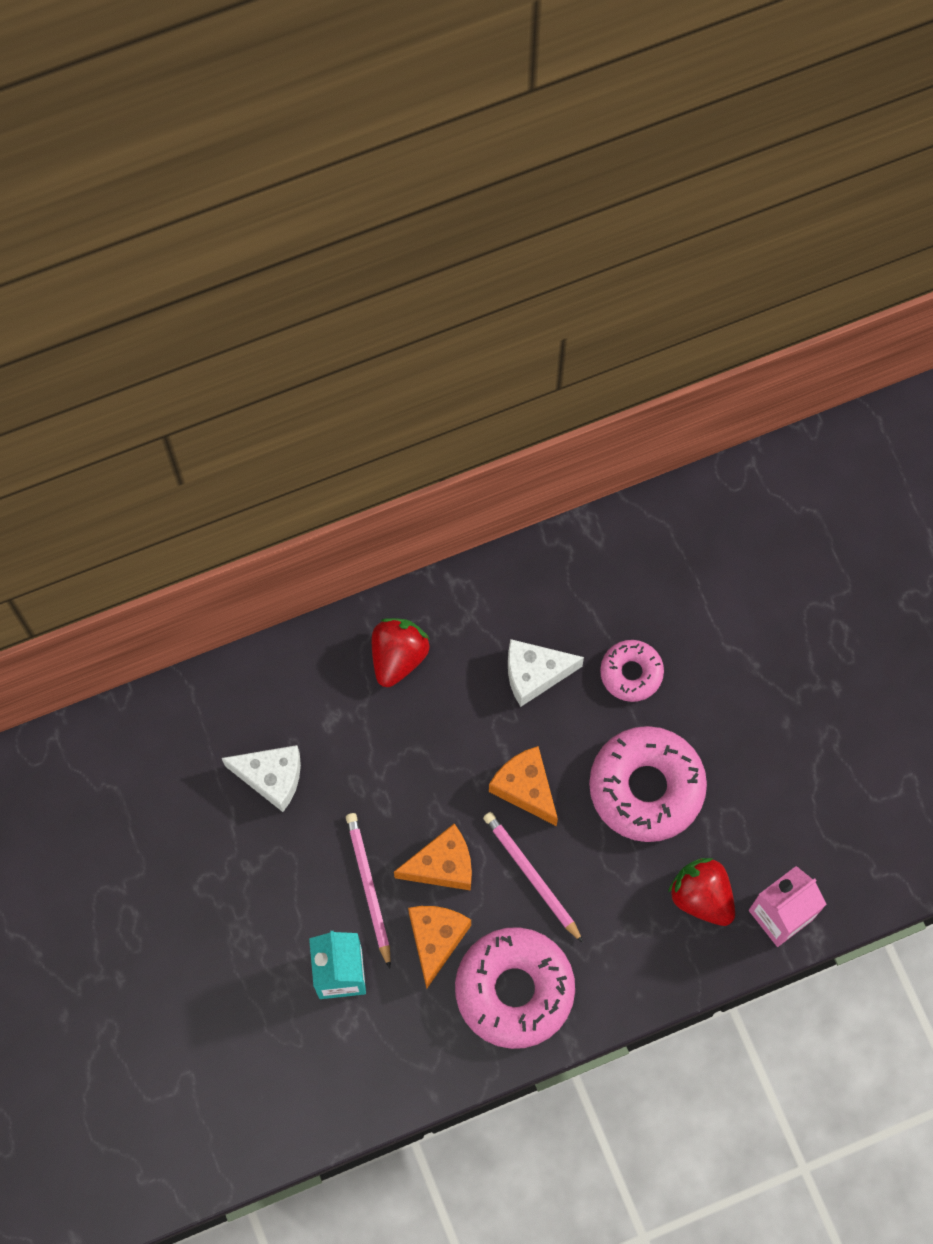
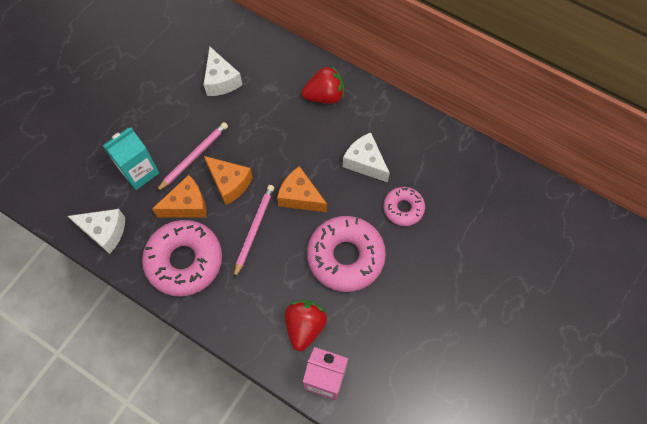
camera: 55 degrees right, 5 degrees down
orange cheese [489,746,558,826] -> orange cheese turned 75 degrees counterclockwise [277,166,327,212]
none -> white cheese [68,209,125,254]

